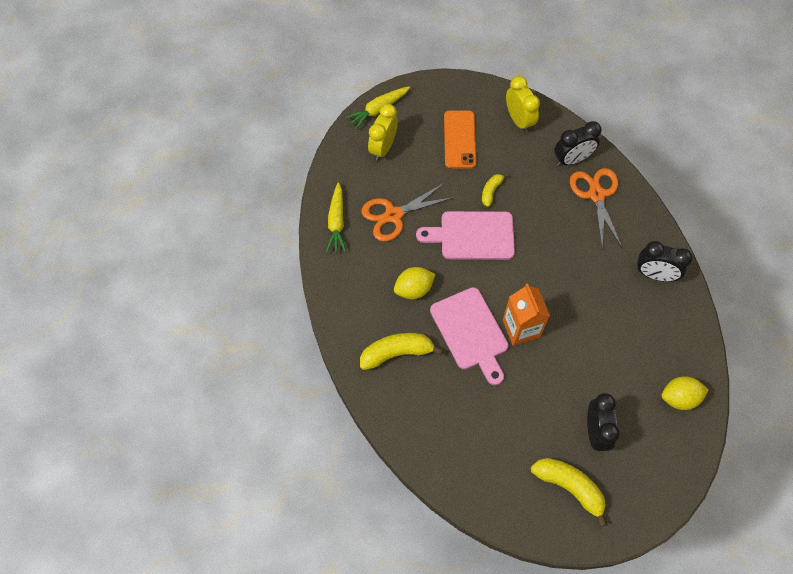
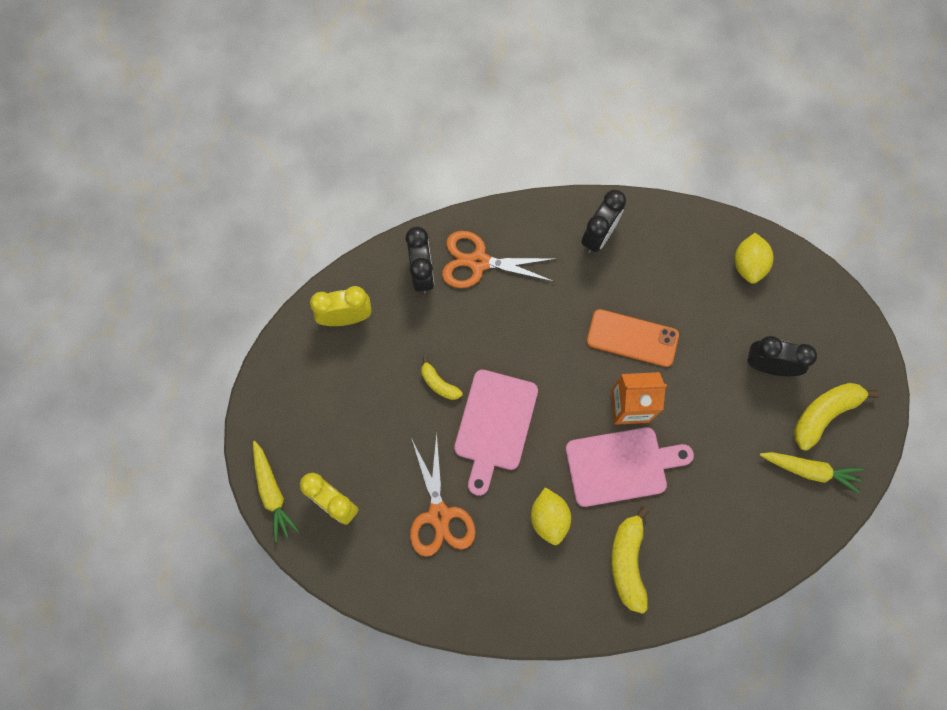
camera: 75 degrees left, 10 degrees up
yellow carrot [326,182,346,252] -> yellow carrot moved to [760,452,864,493]
orange phone [444,110,476,169] -> orange phone moved to [587,309,679,367]

